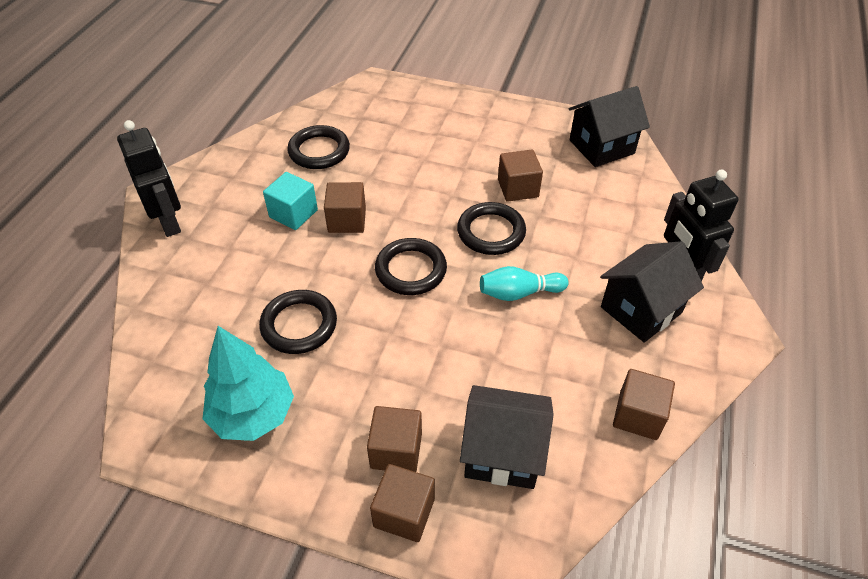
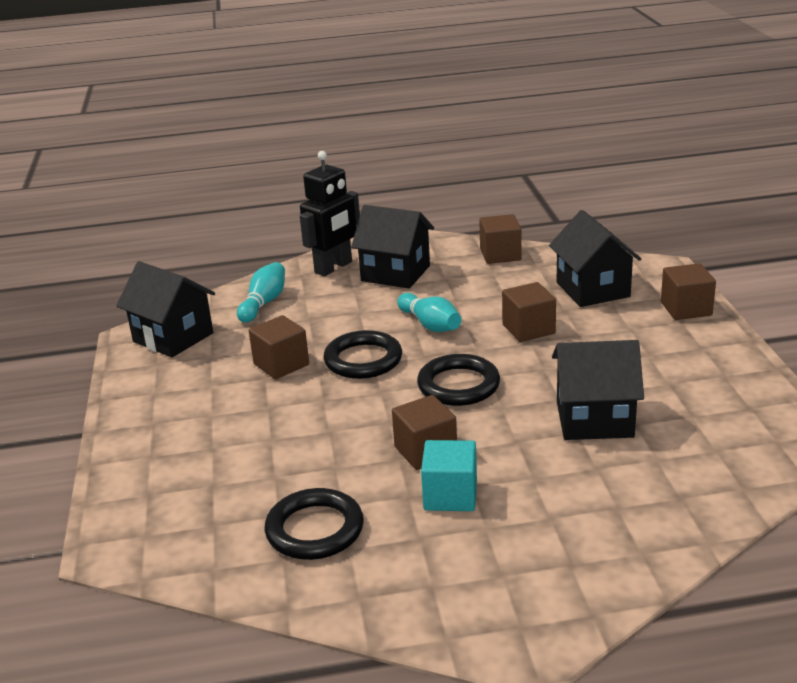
camera: 115 degrees left, 20 degrees down
black robot [117,120,181,237] -> none
turquoise tree [203,326,294,441] -> none
black ring [259,290,337,354] -> black house [552,340,644,440]
brown cube [367,406,422,472] -> brown cube moved to [502,282,556,342]
none -> turquoise bowling pin [237,262,285,323]

